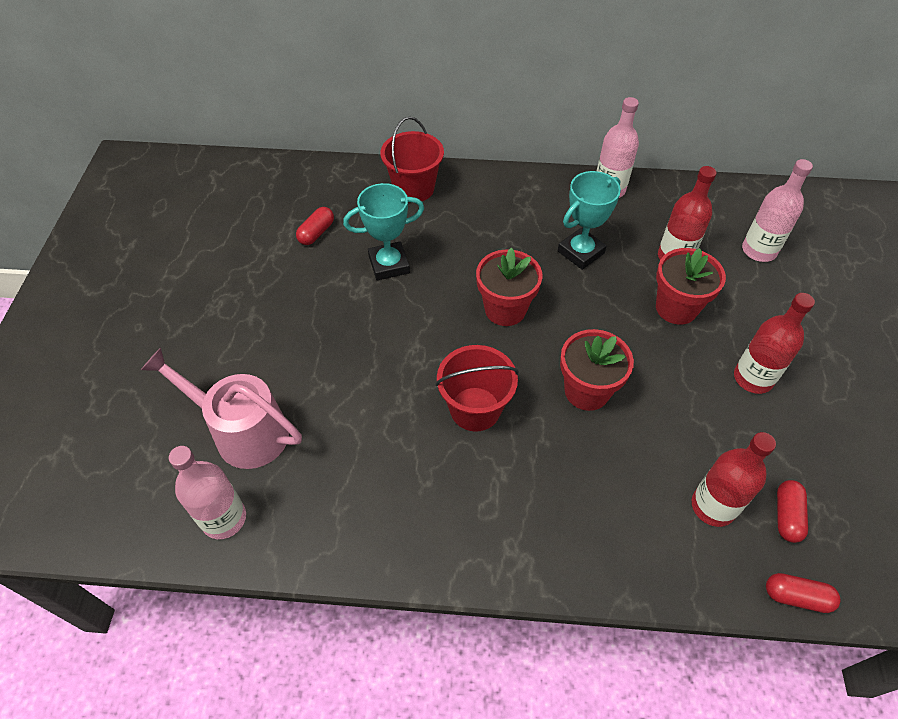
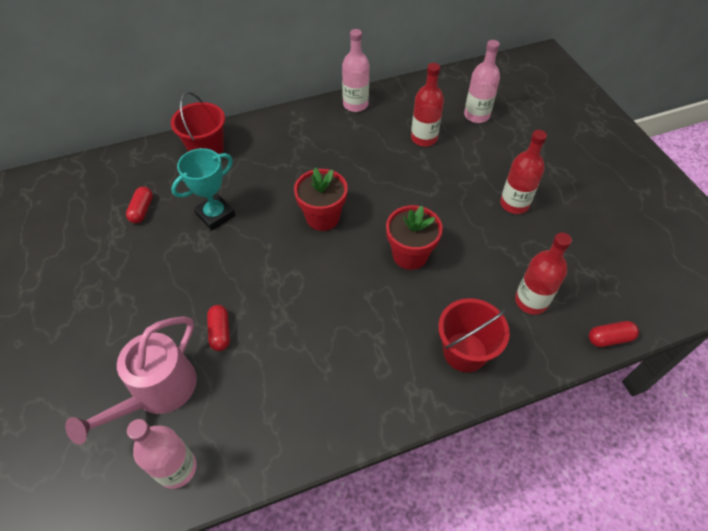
camera: 25 degrees left, 0 degrees up
pink watering can [141,348,302,469] -> pink watering can turned 60 degrees counterclockwise [65,316,197,444]
red bucket [436,345,519,431] -> red bucket moved to [438,298,510,372]
turquoise trophy [558,171,621,270] -> none
red flower pot [656,248,726,325] -> none
red capsule [777,480,808,543] -> red capsule moved to [207,305,230,351]

